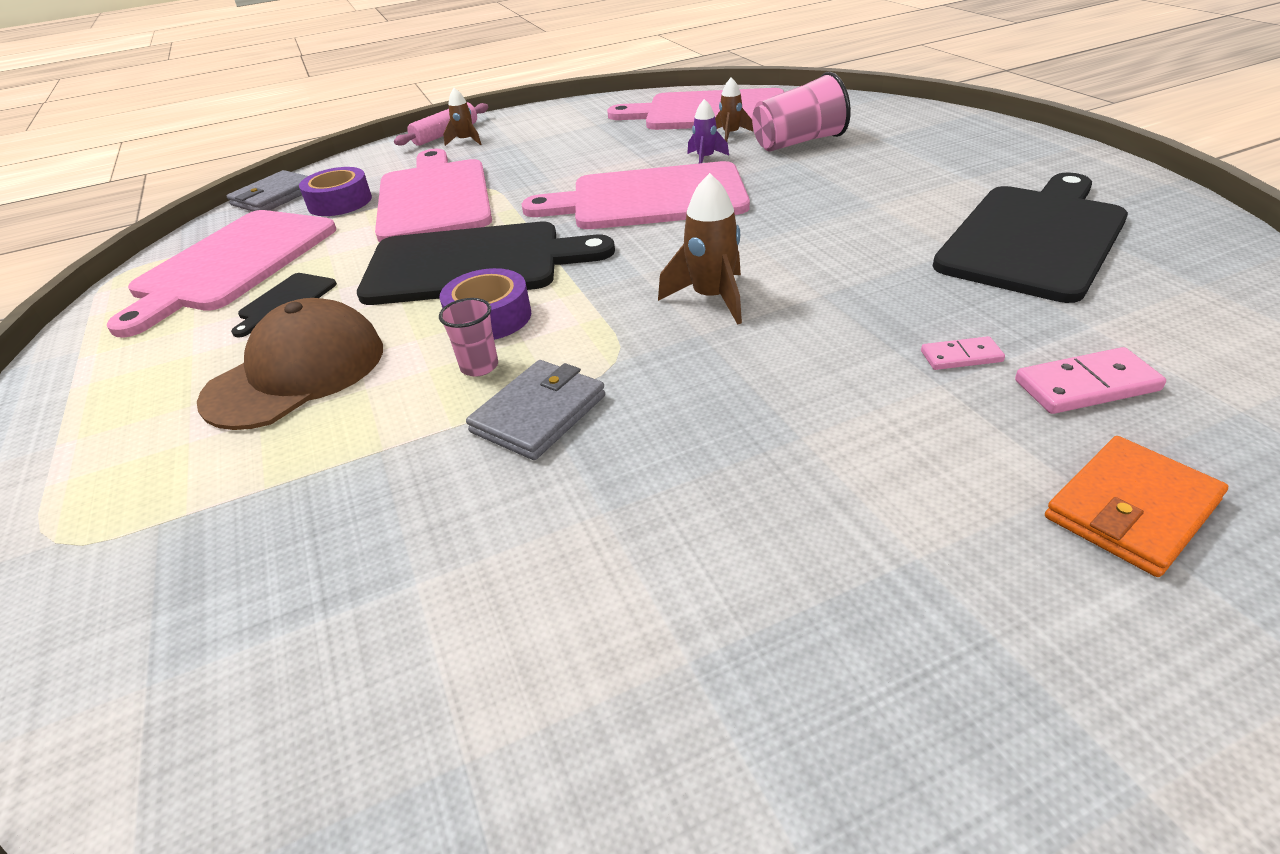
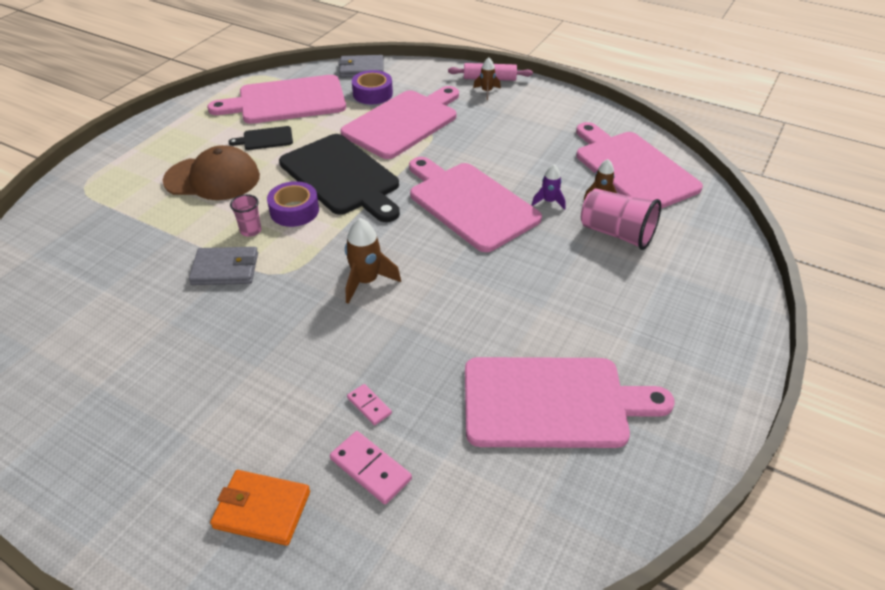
camera: 50 degrees right, 5 degrees up
black cutting board [933,172,1128,303] -> pink cutting board [465,357,674,448]

